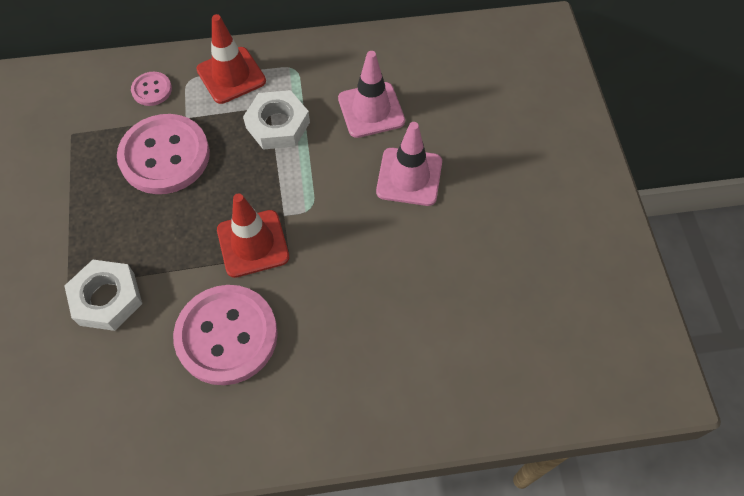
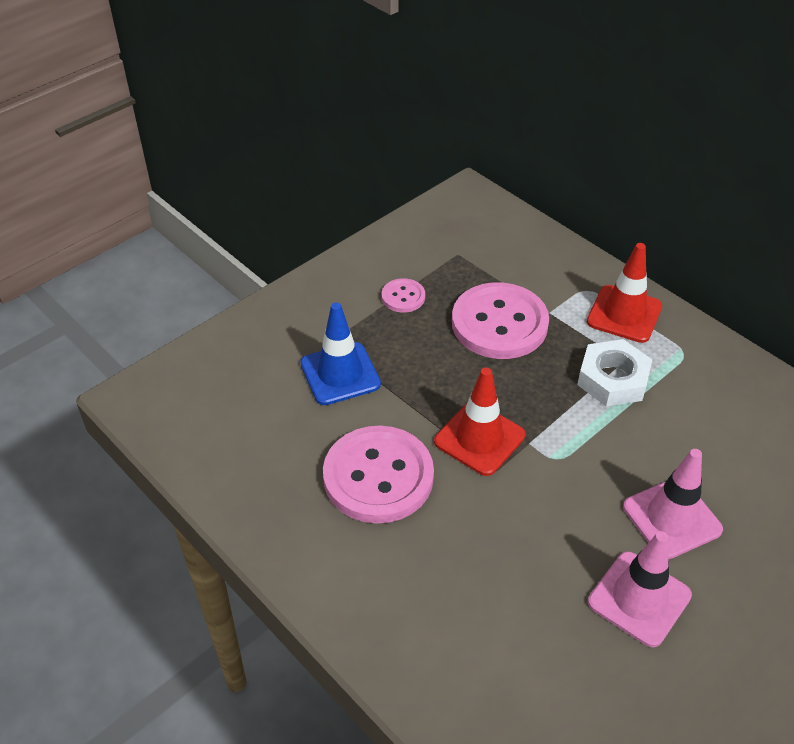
camera: 55 degrees right, 15 degrees down
white nut [65,260,142,331] -> blue traffic cone [300,302,381,405]
pink button [131,72,172,106] -> pink button moved to [382,278,425,313]
pink traffic cone [338,51,405,138] -> pink traffic cone moved to [588,531,692,647]

